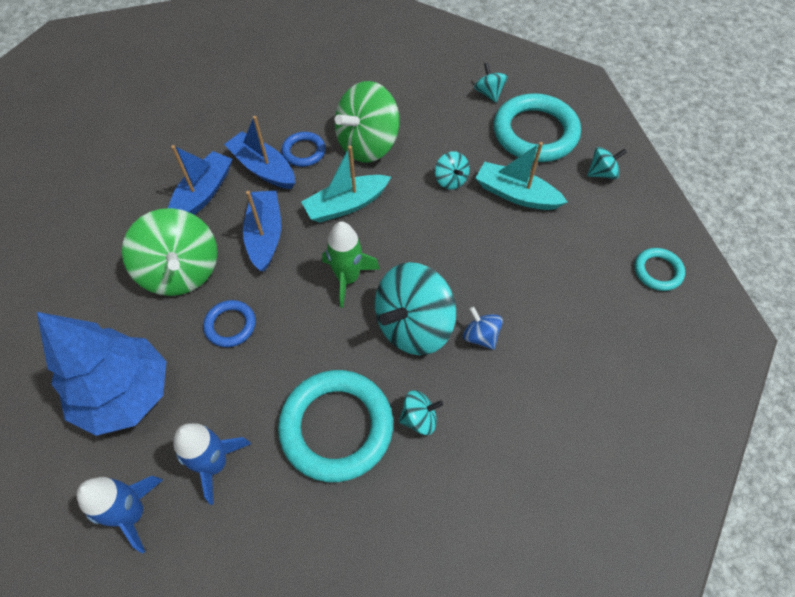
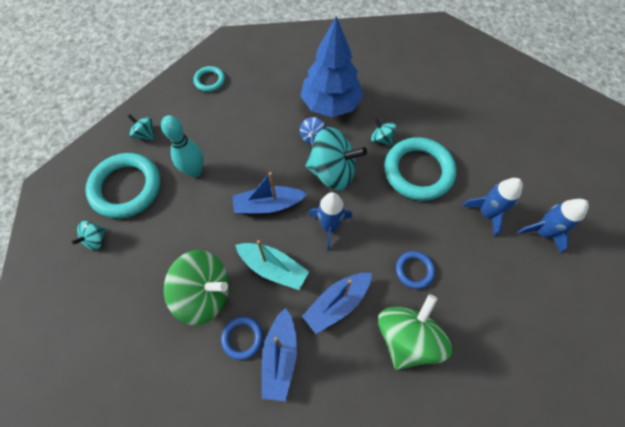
camera: 125 degrees left, 5 degrees up
blue tree [37,312,167,436] -> blue tree moved to [301,16,363,117]
blue boat [168,145,232,215] -> blue boat moved to [233,172,307,214]
green rocket [322,221,380,308] -> blue rocket [308,192,352,251]
turquoise spinning top [435,151,470,190] -> none
turquoise boat [476,142,567,210] -> turquoise bowling pin [161,115,204,177]

